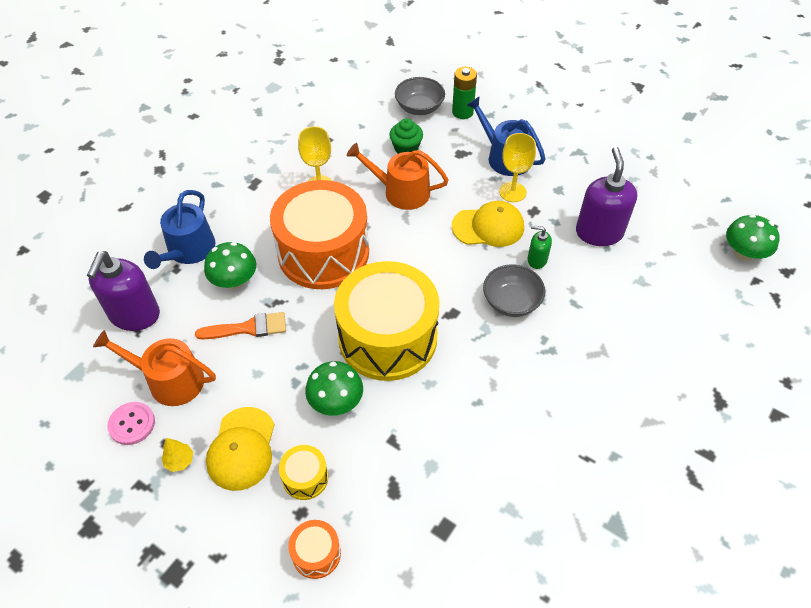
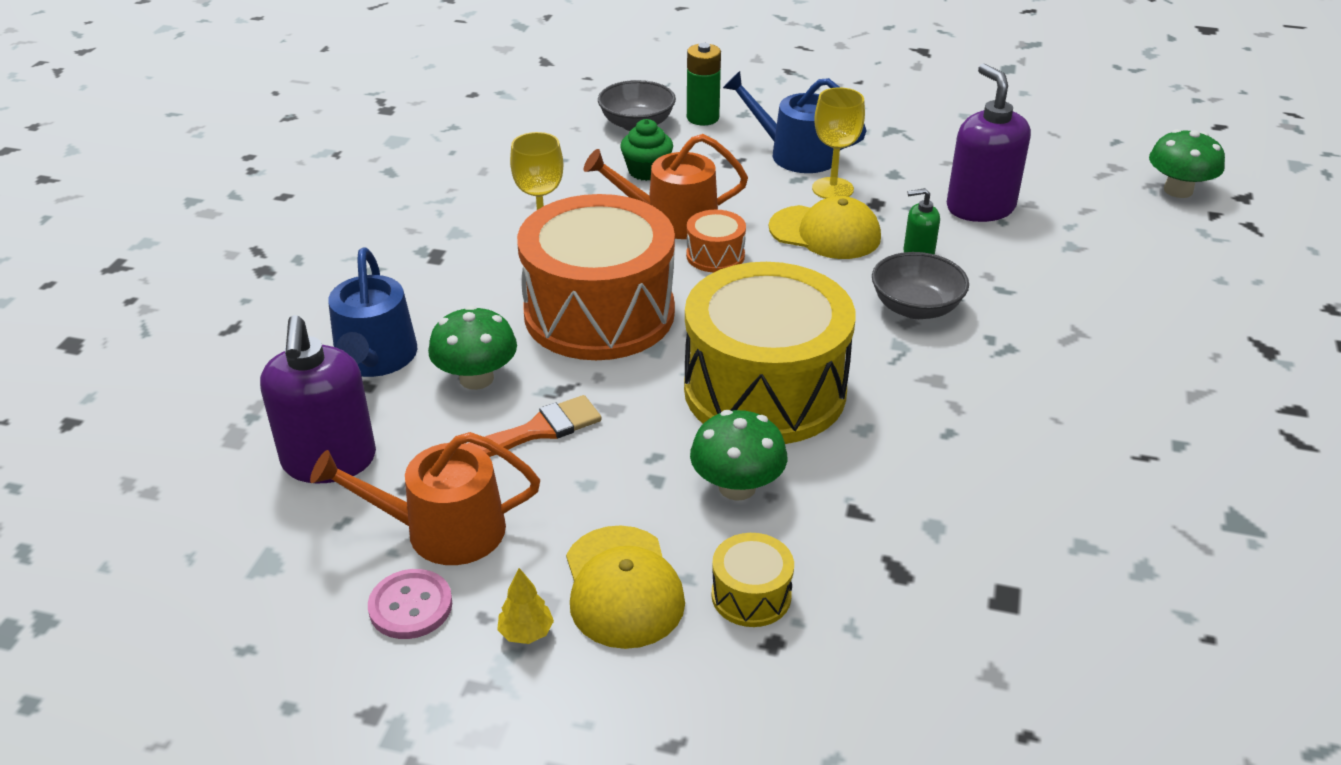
camera: 20 degrees left, 15 degrees down
orange drum [288,520,341,579] -> orange drum moved to [686,210,746,272]
yellow cap [452,201,524,247] -> yellow cap turned 45 degrees clockwise [769,196,881,259]

